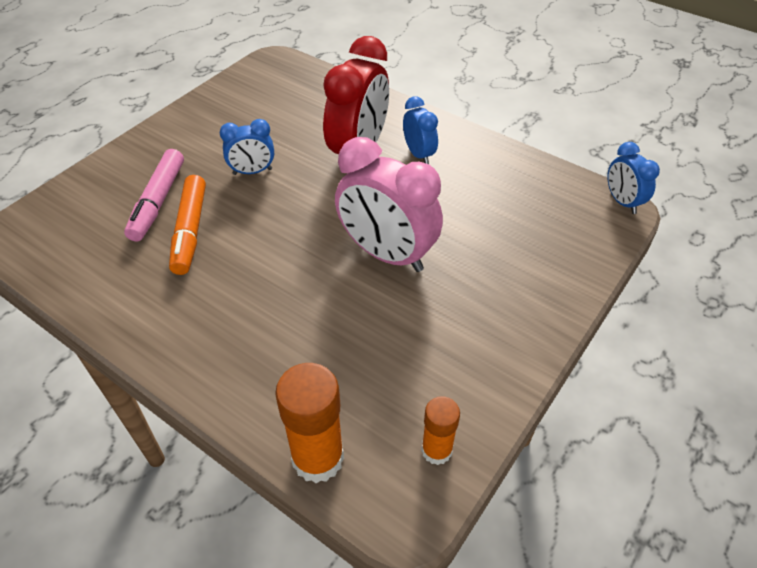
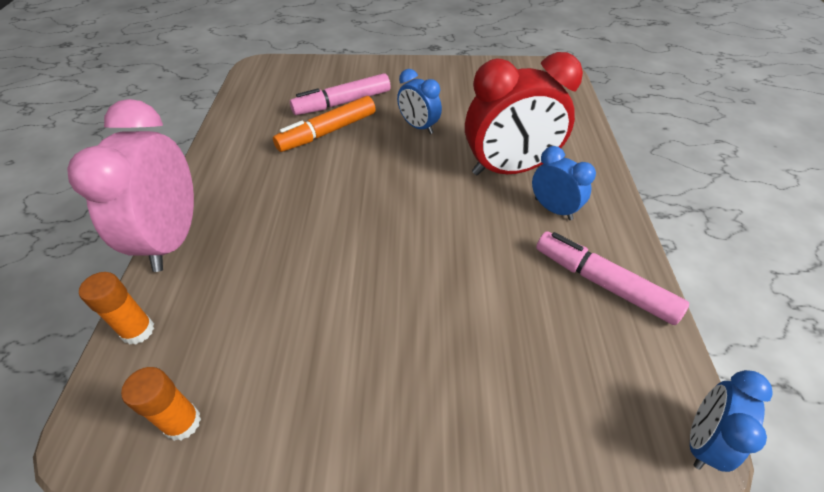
camera: 55 degrees right, 0 degrees up
orange glue stick [275,363,344,483] -> orange glue stick [79,272,154,345], size x0.60
pink clock [335,137,443,272] -> pink clock moved to [67,99,194,272]
blue clock [403,96,438,164] -> blue clock turned 75 degrees counterclockwise [532,146,596,220]
none -> pink marker [536,231,689,325]

